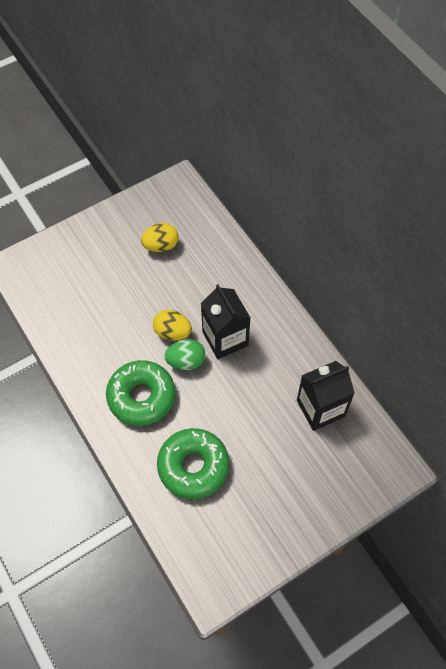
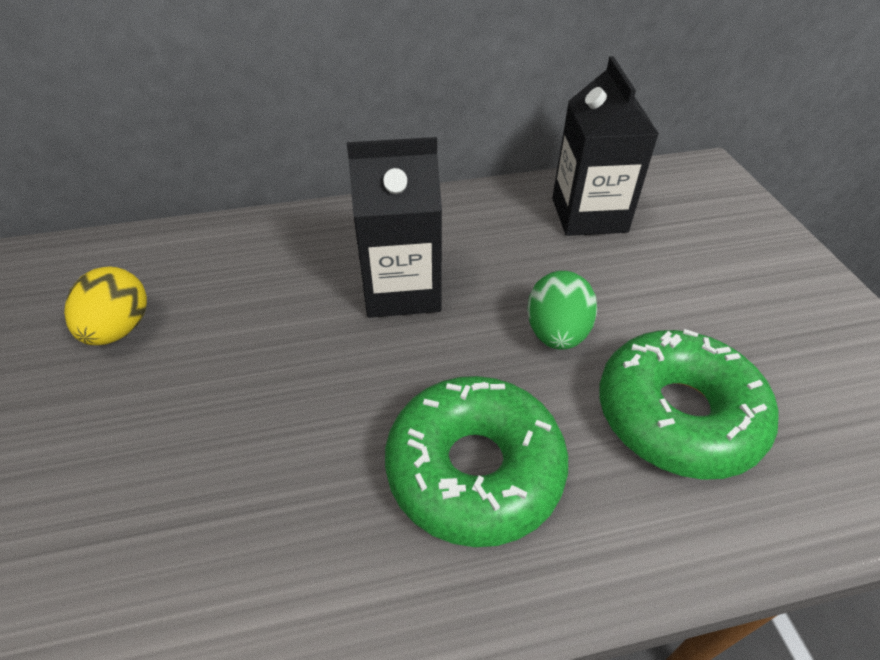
camera: 70 degrees left, 15 degrees down
yellow egg [153,310,192,341] -> none
green egg [164,339,206,370] -> green egg moved to [527,271,597,350]

